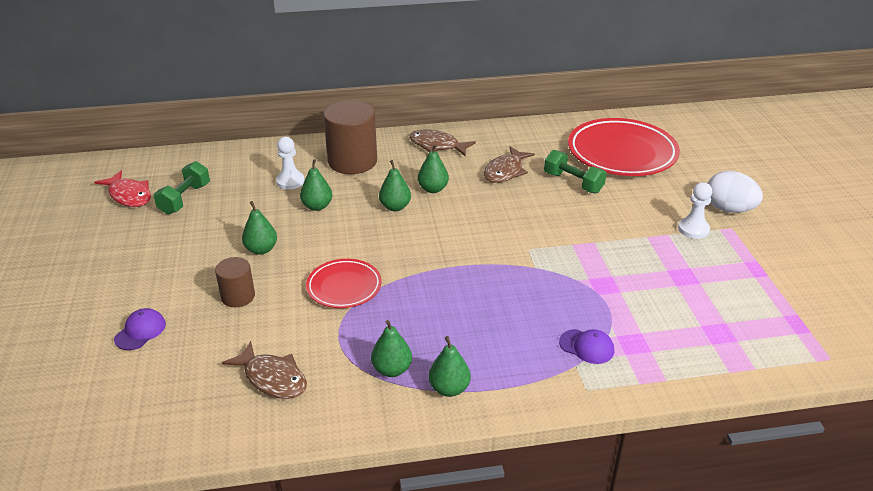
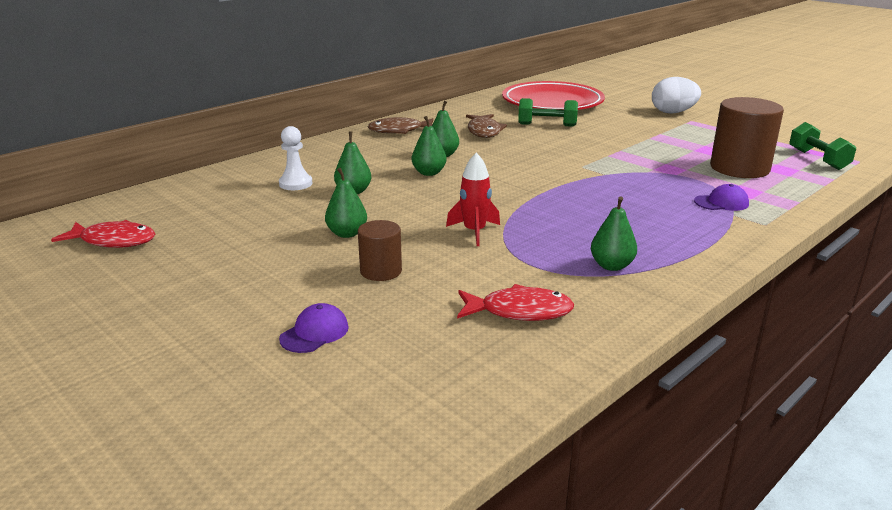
camera: 35 degrees left, 10 degrees down
purple cap [114,308,166,350] -> purple cap turned 45 degrees clockwise [279,303,349,353]
green dumbbell [154,161,210,215] -> green dumbbell moved to [789,122,856,170]
brown fish [222,341,307,399] -> red fish [457,284,574,321]
red plate [306,259,381,308] -> red rocket [446,153,500,246]
brown cylinder [323,101,377,174] -> brown cylinder moved to [710,97,784,178]
green pear [429,336,471,397] -> none
white pawn [678,182,712,239] -> none

